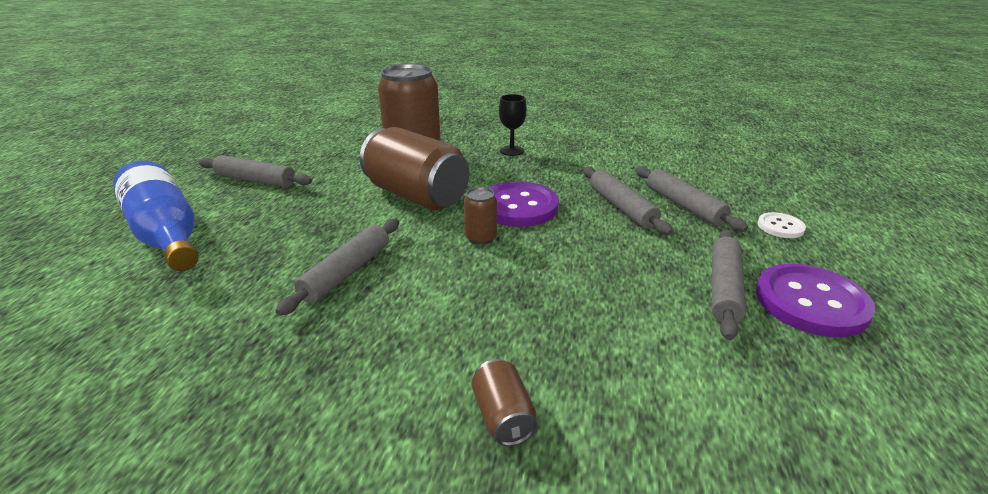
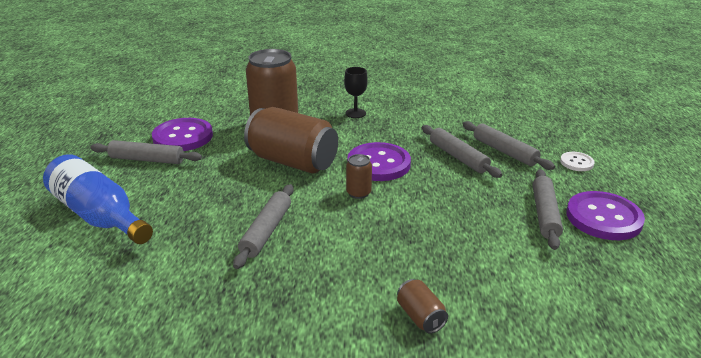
camera: 10 degrees left, 0 degrees up
none -> purple button [152,118,213,151]

